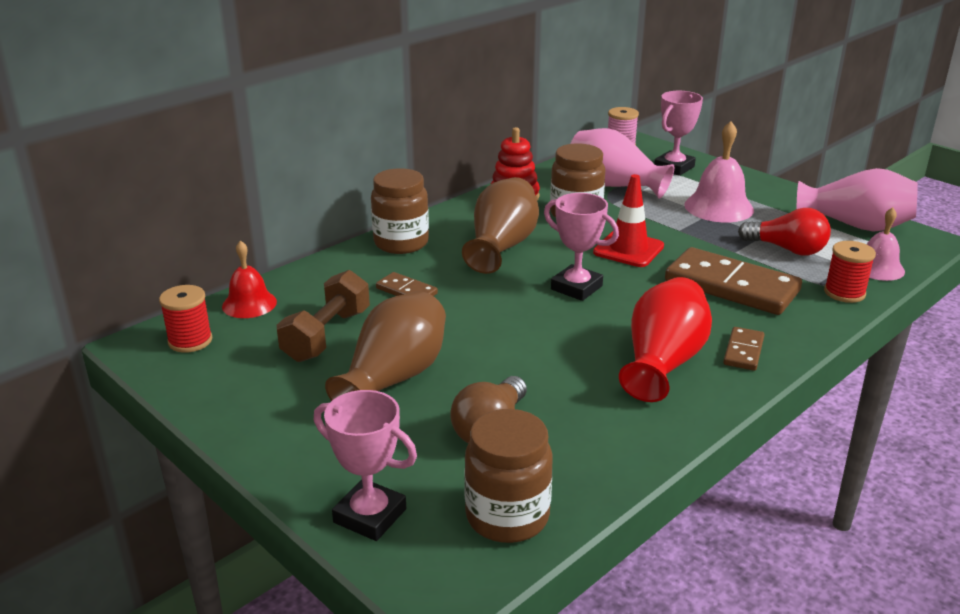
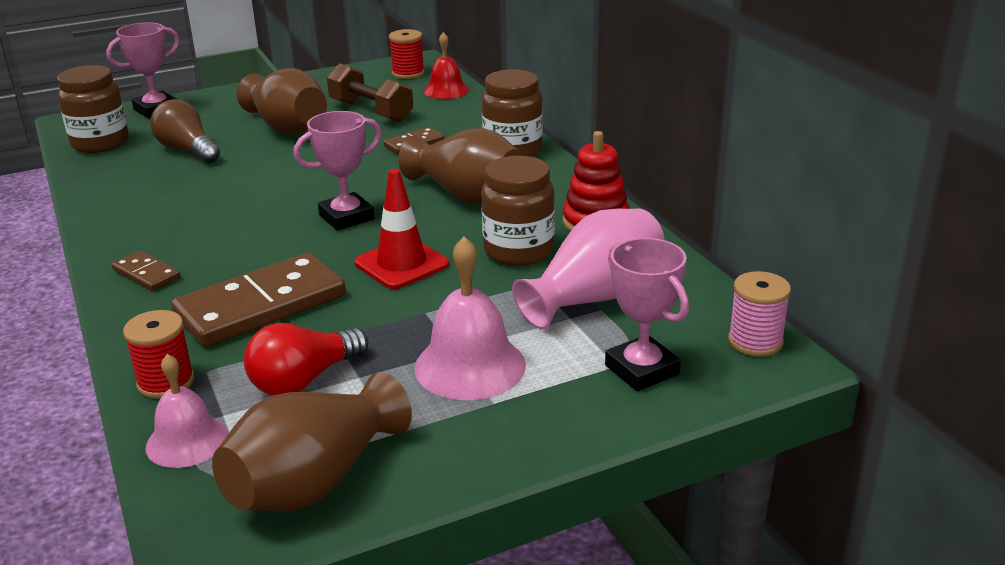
camera: 110 degrees right, 0 degrees up
red vase [619,277,712,402] -> none
pink vase [797,168,918,232] -> brown vase [212,372,412,511]

